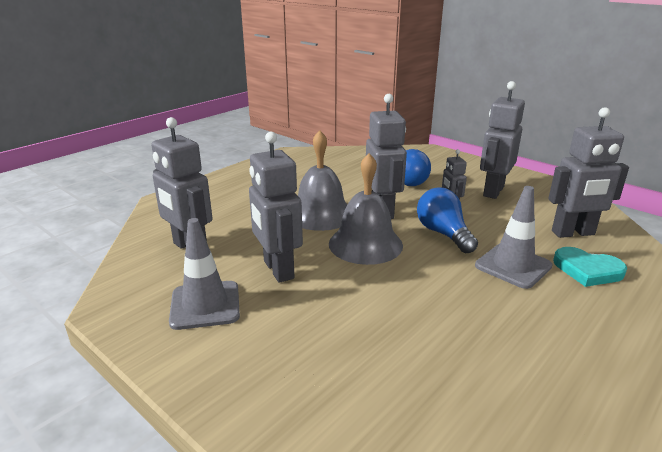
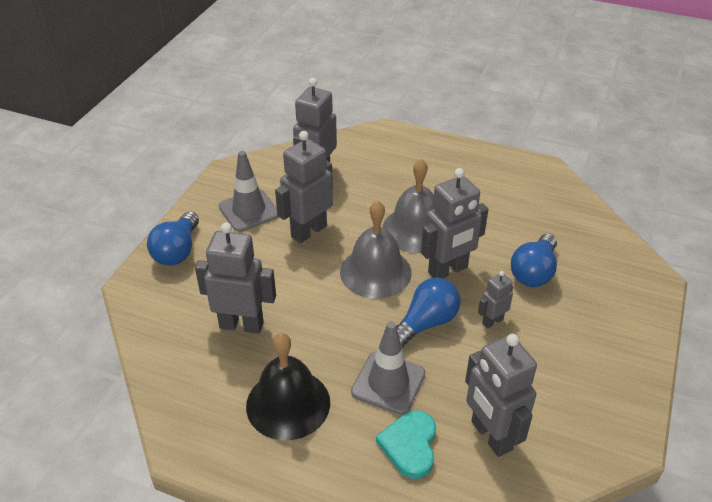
camera: 70 degrees right, 15 degrees up
grey robot [480,81,525,199] -> grey robot moved to [195,222,276,334]
none -> blue light bulb [147,211,199,266]
none -> black bell [246,333,330,441]

